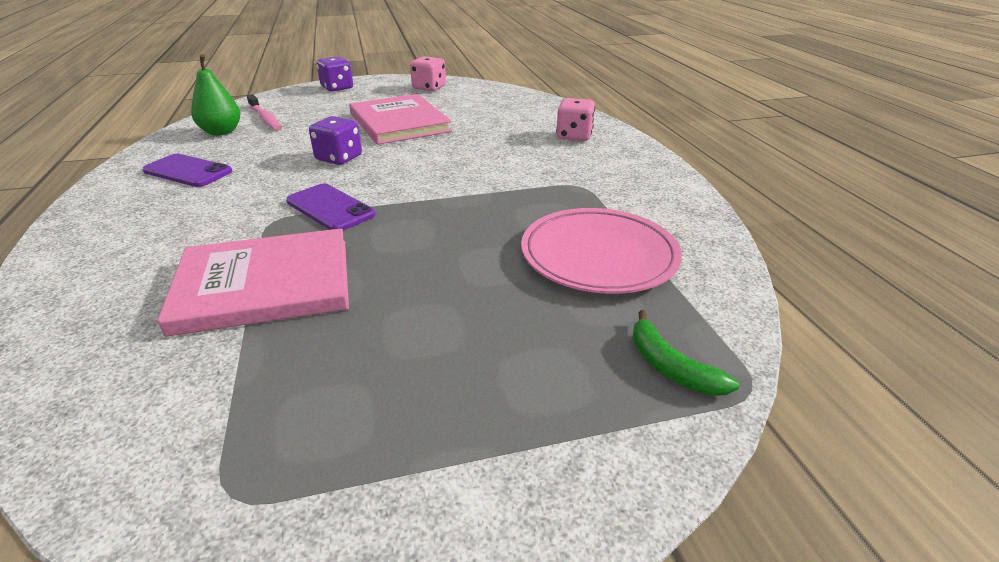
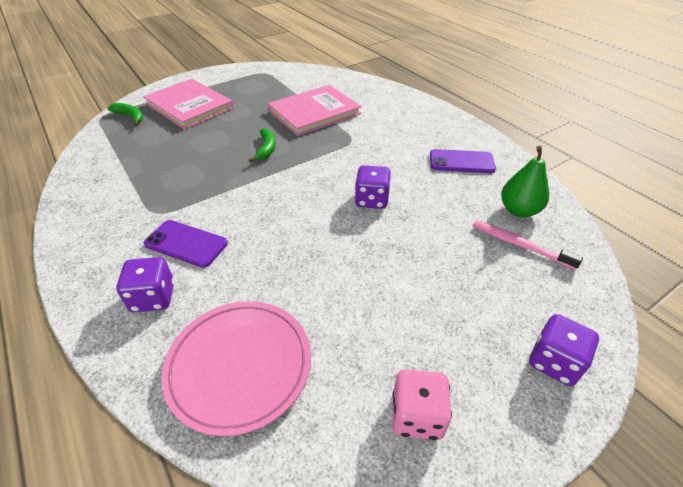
camera: 160 degrees right, 10 degrees up
purple phone [286,184,376,231] -> purple phone moved to [144,220,228,268]
pink book [349,94,452,145] -> pink book moved to [143,79,234,129]
pink plate [521,208,682,294] -> pink plate moved to [161,301,311,436]
pink dice [556,98,595,141] -> purple dice [116,257,174,312]
none -> green banana [249,128,276,163]

